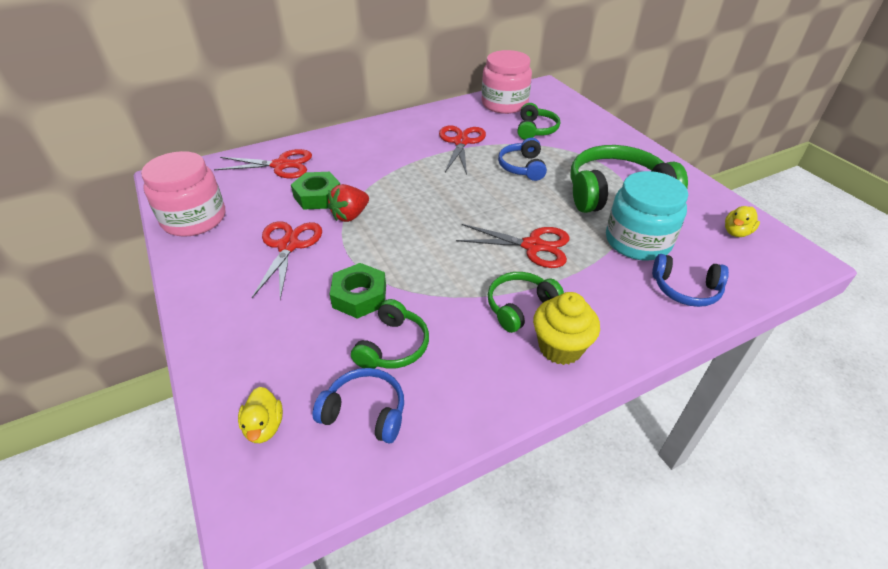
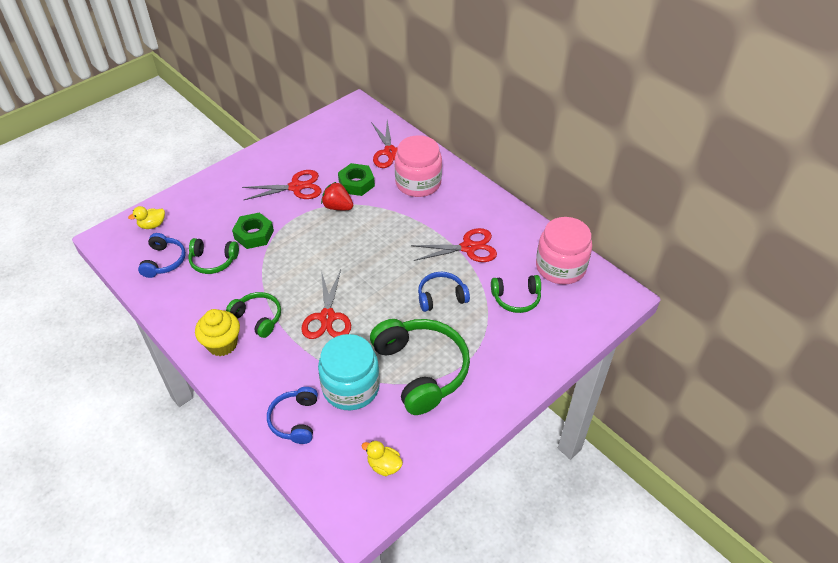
camera: 75 degrees right, 5 degrees up
pink jar [141,151,225,237] -> pink jar moved to [395,135,442,197]

